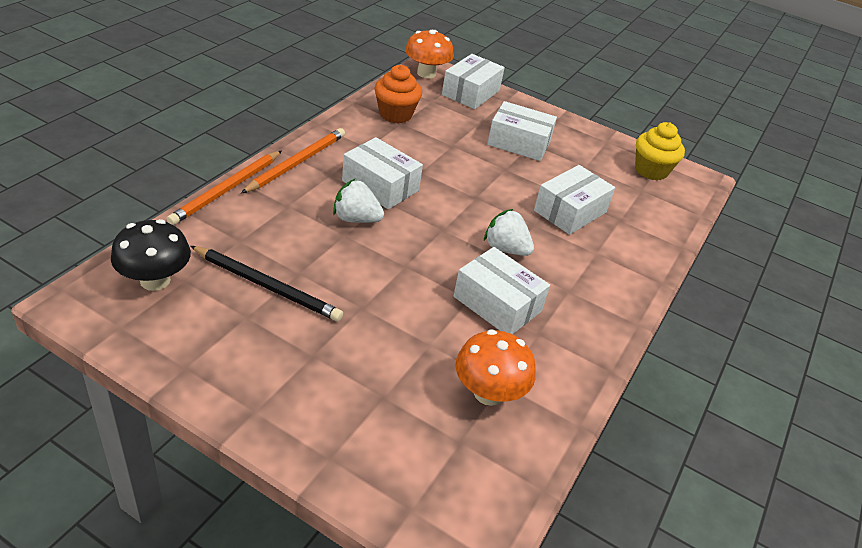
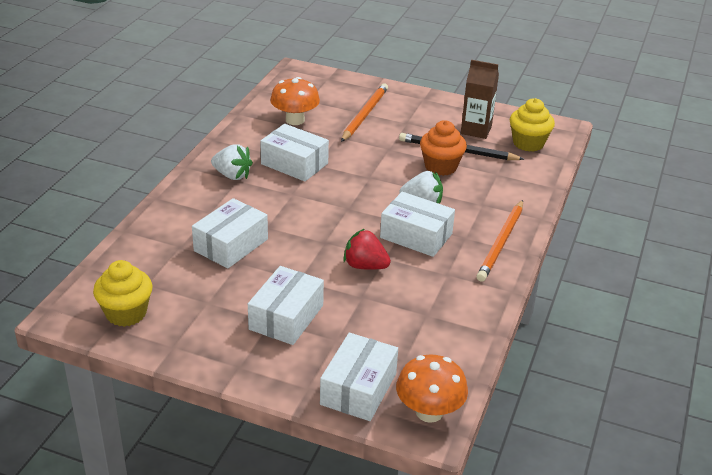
camera: 175 degrees right, 5 degrees down
black mushroom [111,219,191,291] -> yellow cupcake [510,98,555,152]
orange pencil [167,151,282,225] -> orange pencil moved to [341,83,388,142]
orange cupcake [374,65,422,123] -> orange cupcake moved to [420,120,467,176]
white strawberry [484,209,534,256] -> white strawberry moved to [211,144,253,180]
white box [487,101,557,161] -> white box turned 75 degrees counterclockwise [248,266,324,345]
none -> red strawberry [343,229,391,270]
none -> brown carton [461,60,499,139]

